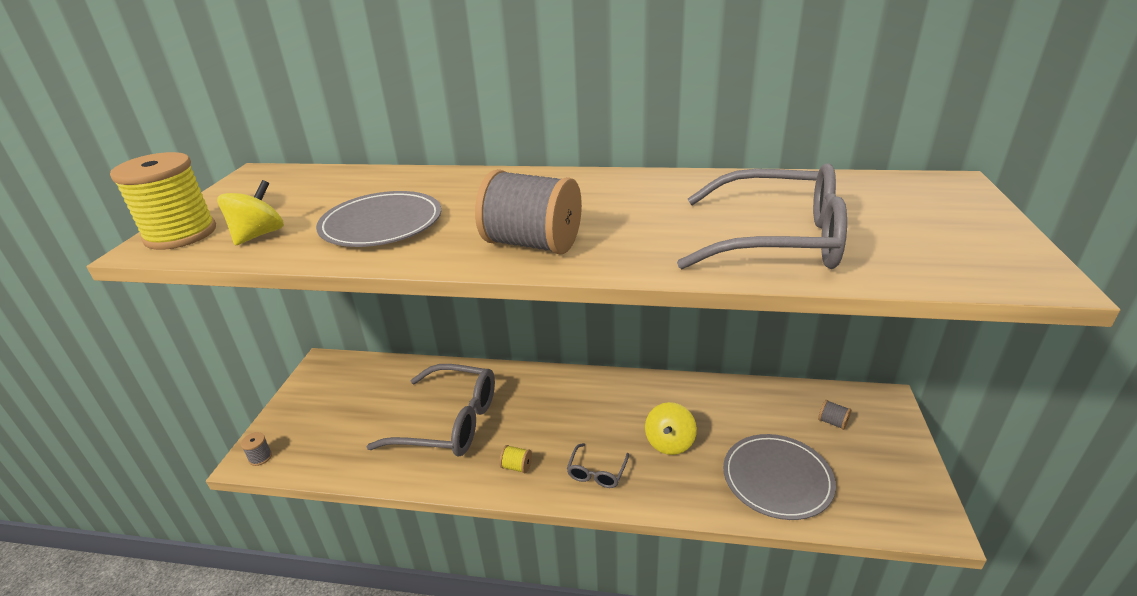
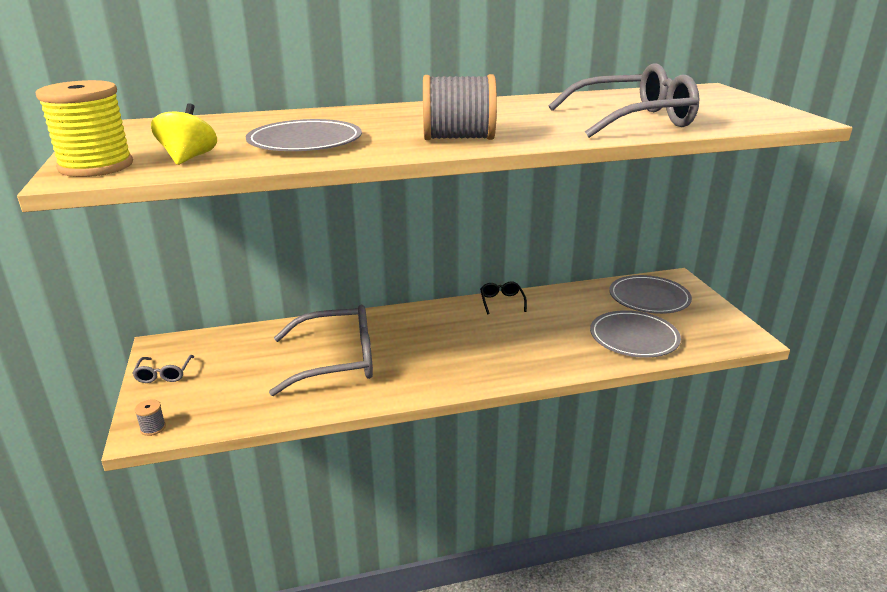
camera: 25 degrees left, 5 degrees down
yellow spool [499,445,532,473] -> none
grey glasses [567,443,629,488] -> grey glasses moved to [132,355,194,383]
yellow spinning top [645,402,697,455] -> none
grey spool [818,400,851,430] -> grey plate [609,275,692,314]
none -> black glasses [480,281,527,314]

